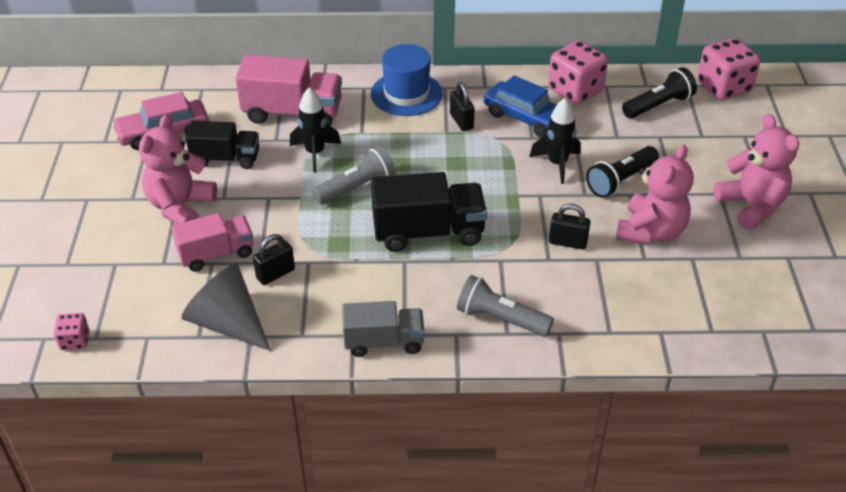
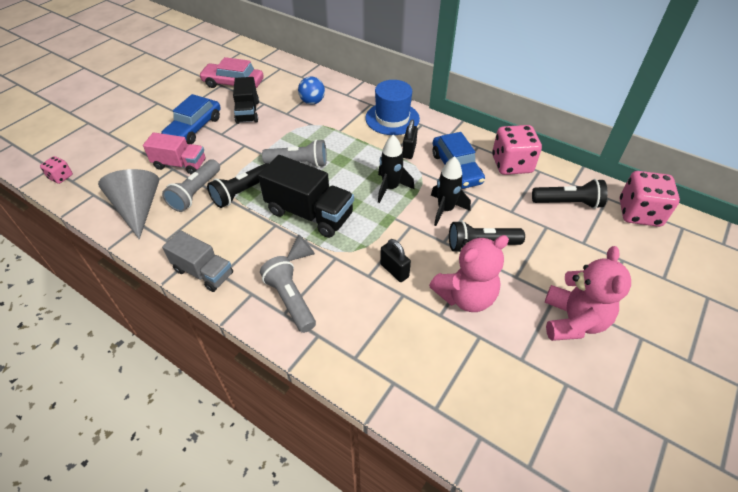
camera: 35 degrees right, 5 degrees up
pink teddy bear [139,114,217,224] -> blue car [161,94,221,144]
black truck [185,121,259,169] -> black truck turned 45 degrees clockwise [233,77,259,124]
pink truck [235,55,342,125] -> blue ball [298,77,325,104]
black padlock [253,234,295,285] -> grey flashlight [162,159,220,212]
black rocket [290,87,341,173] -> black rocket moved to [378,135,415,203]
none -> black flashlight [207,163,268,208]
none -> grey cone [287,234,315,261]

